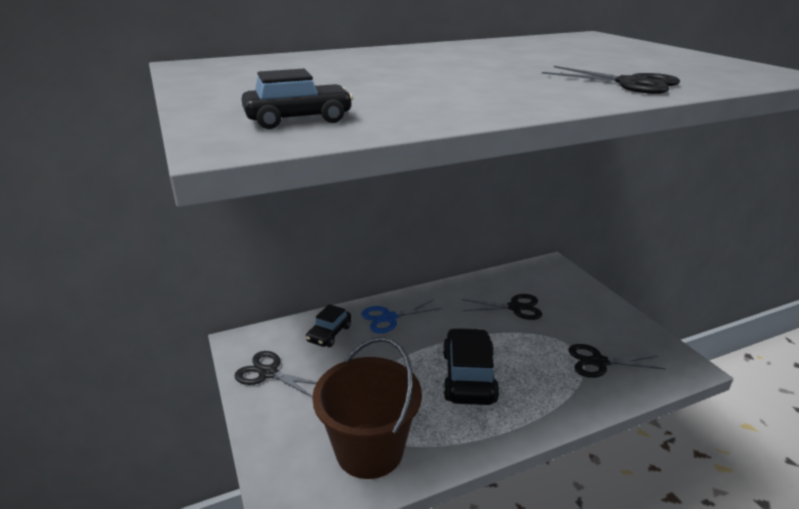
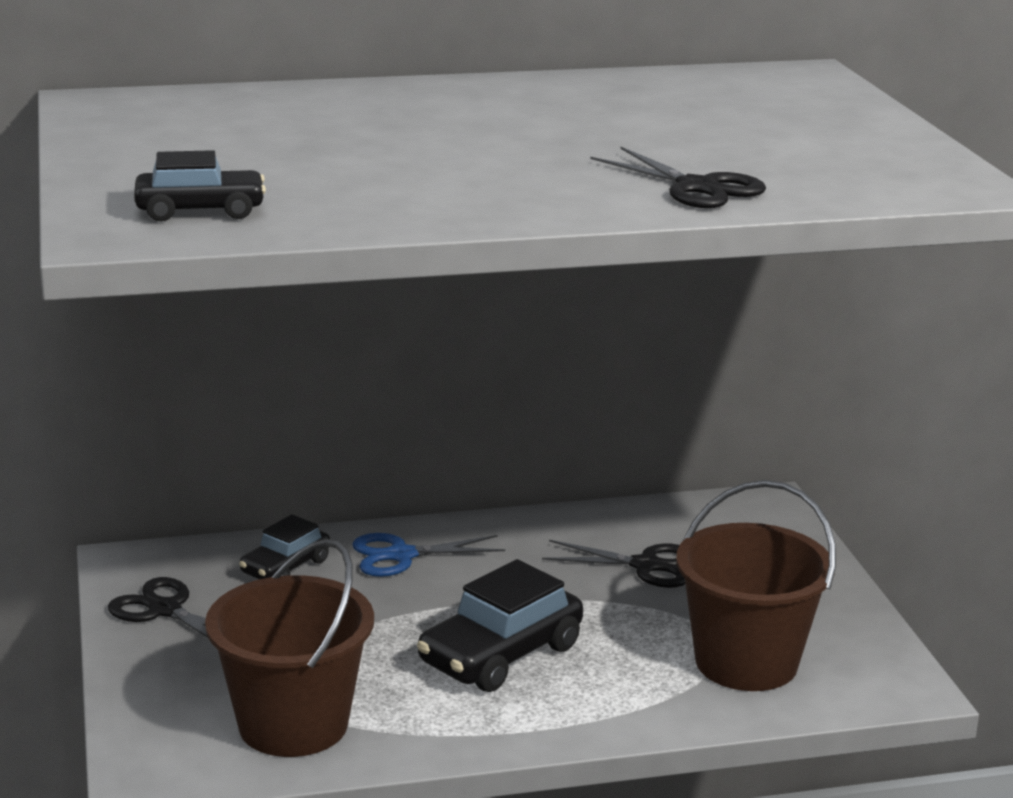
camera: 10 degrees right, 5 degrees down
black car [443,328,499,405] -> black car turned 150 degrees counterclockwise [417,559,583,692]
black scissors [568,344,666,378] -> brown bucket [676,480,836,691]

